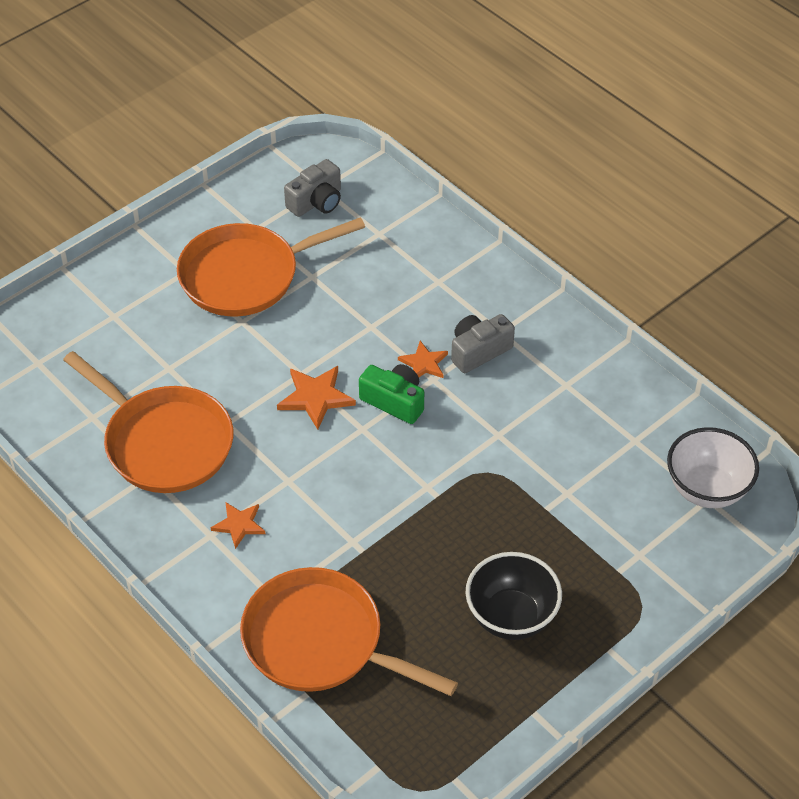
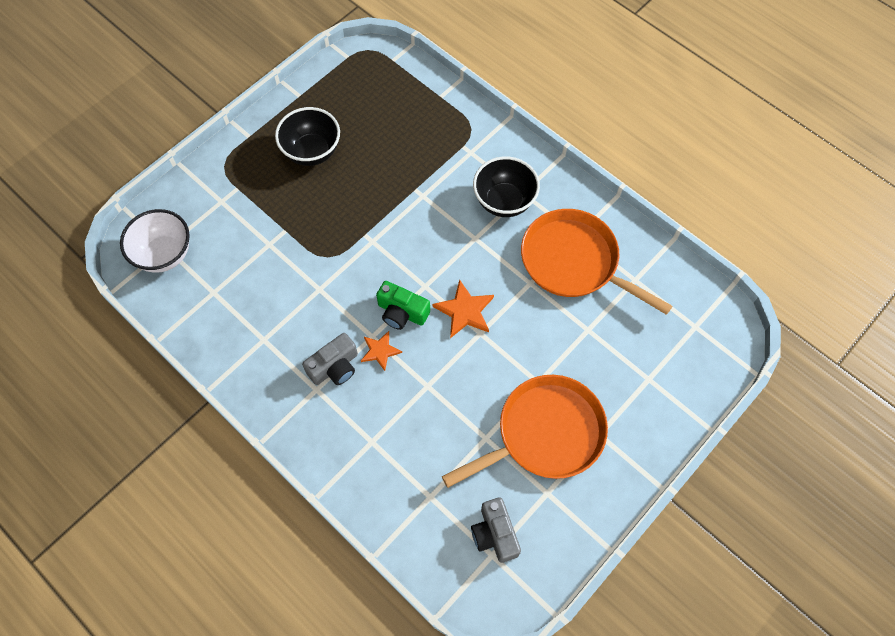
camera: 175 degrees right, 15 degrees up
orange star [211,502,265,549] -> black bowl [473,156,540,217]
orange pan [240,567,458,696] -> none
grey camera [284,159,341,217] -> grey camera turned 60 degrees counterclockwise [471,497,521,563]

